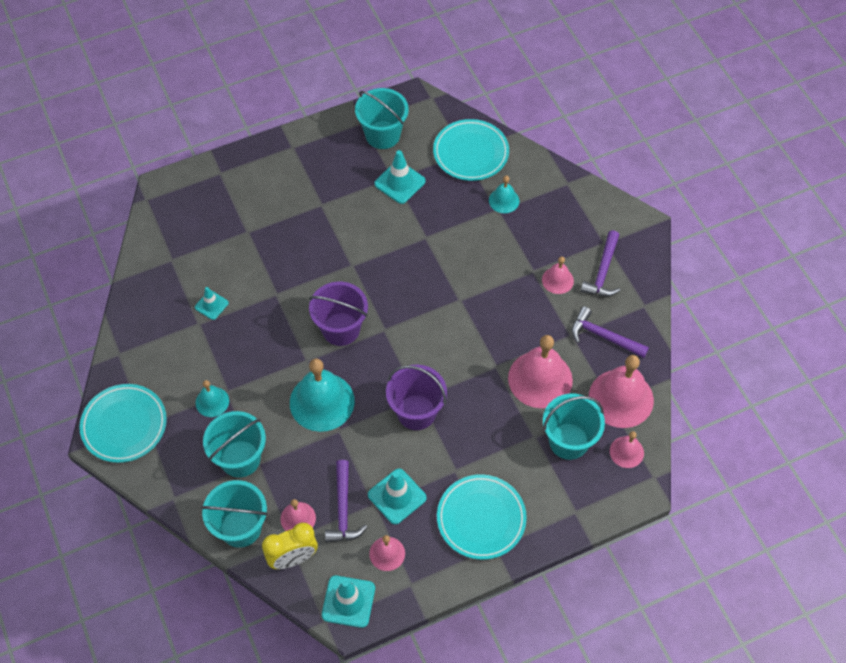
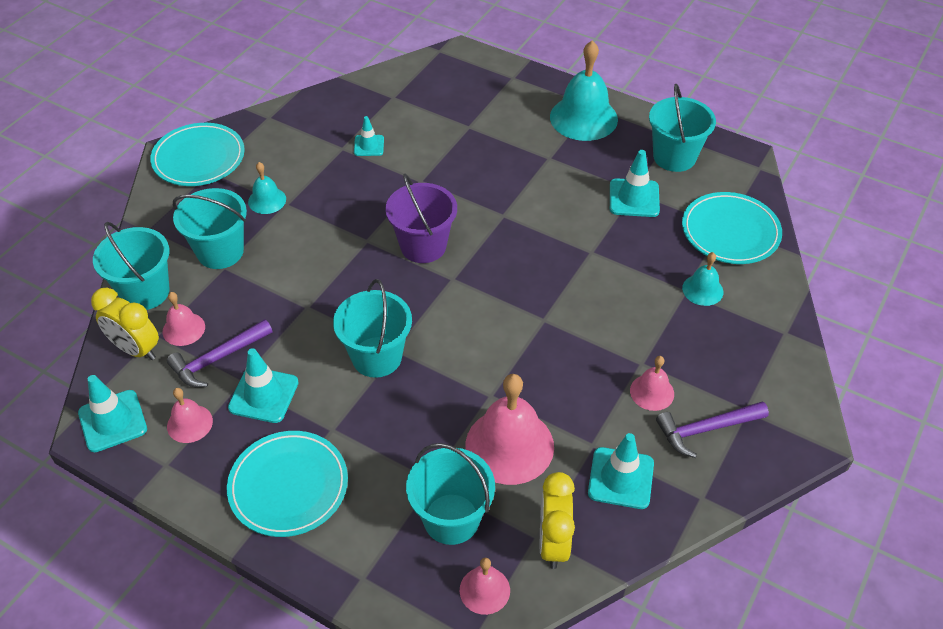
camera: 55 degrees right, 10 degrees down
turquoise bell [290,359,355,432] -> turquoise bell moved to [550,40,618,141]
purple bucket [386,365,447,430] -> turquoise bucket [333,279,412,378]
purple hammer [572,306,649,358] -> turquoise traffic cone [588,433,654,509]
pink bell [589,355,654,428] -> yellow clock [540,472,575,569]

